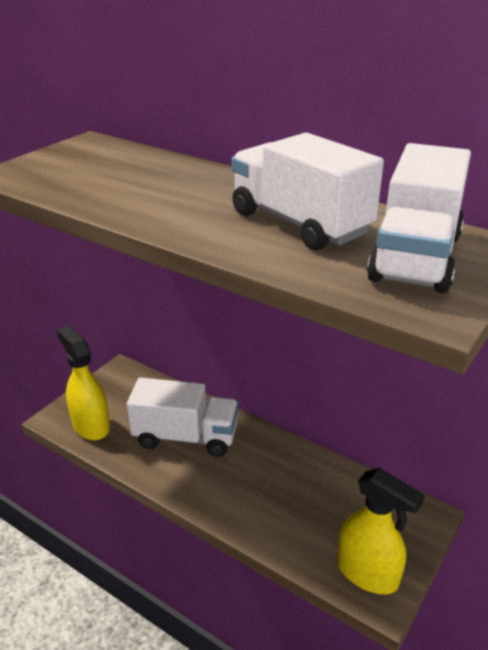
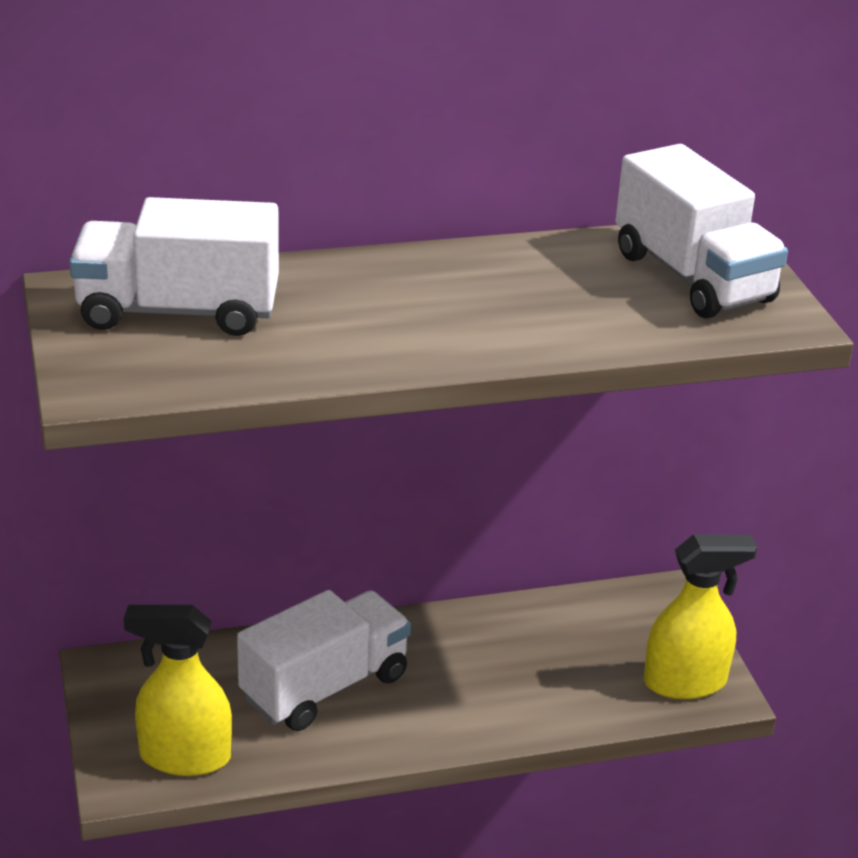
camera: 50 degrees left, 0 degrees up
white truck [231,133,384,250] -> white truck moved to [69,197,279,336]

